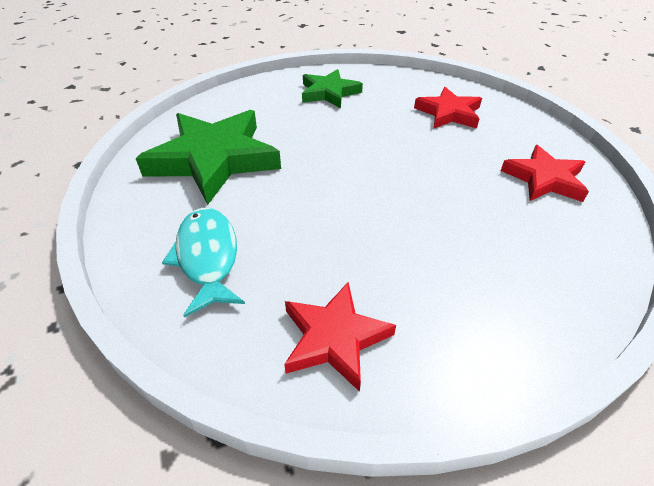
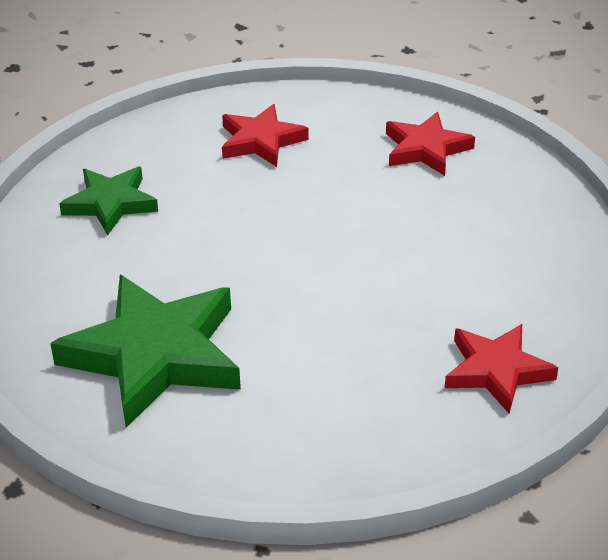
camera: 55 degrees left, 5 degrees down
turquoise fish [162,208,245,317] -> none

